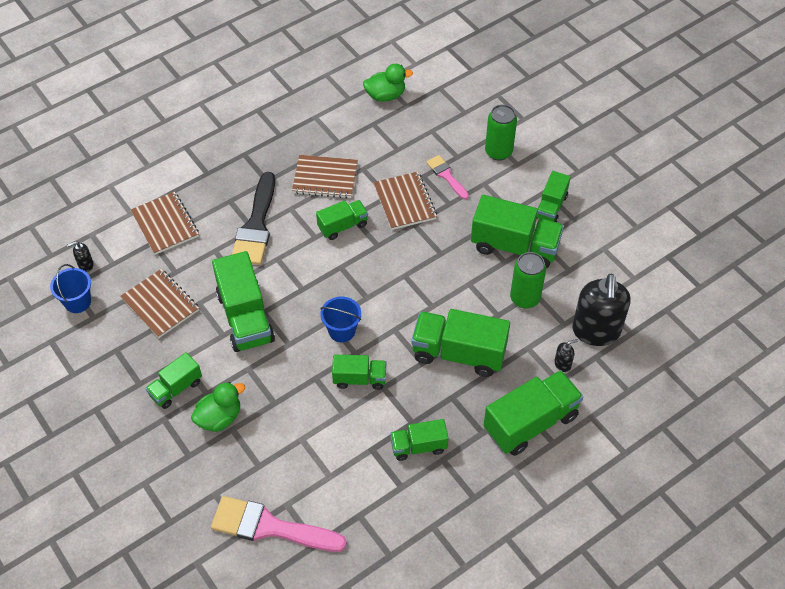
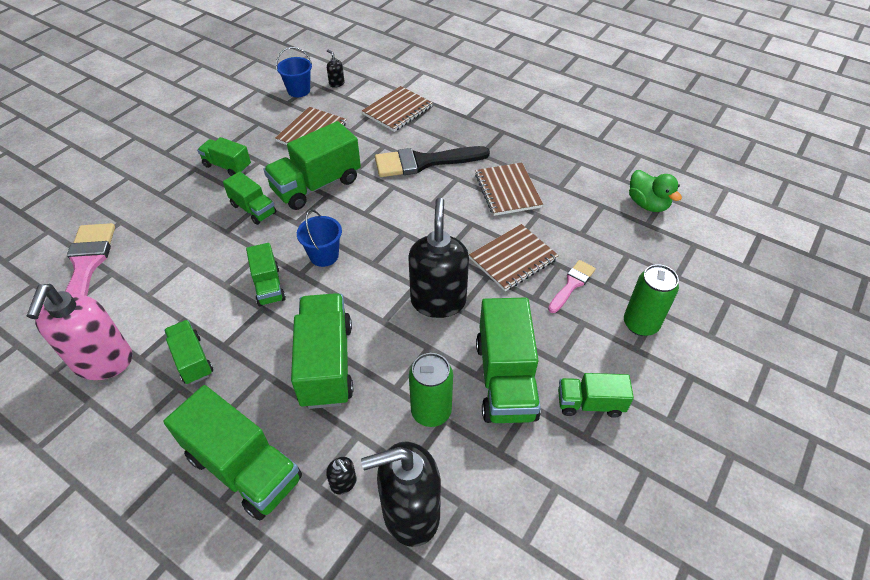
camera: 70 degrees right, 5 degrees down
green duck [191,382,245,432] -> none
green truck [316,200,368,240] -> green truck moved to [223,171,276,225]
none -> pink soap dispenser [27,284,132,380]
none -> black soap dispenser [408,198,469,318]

